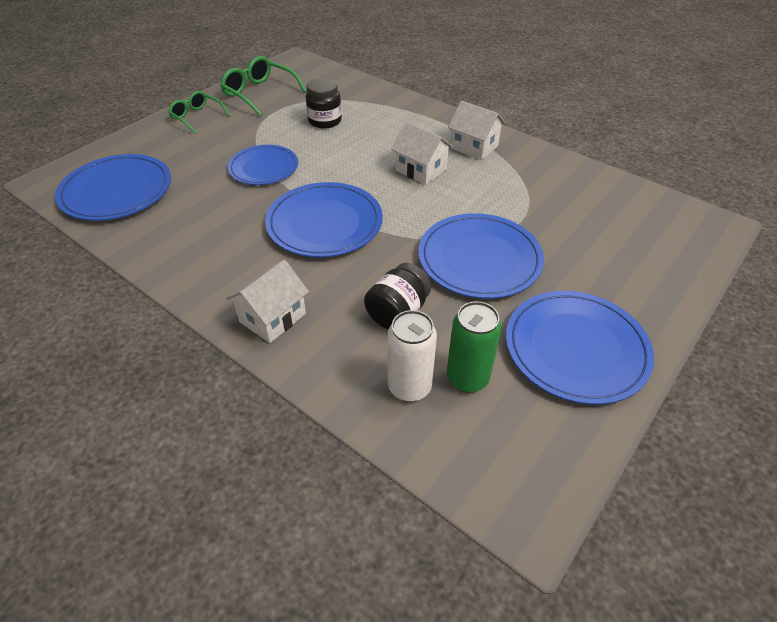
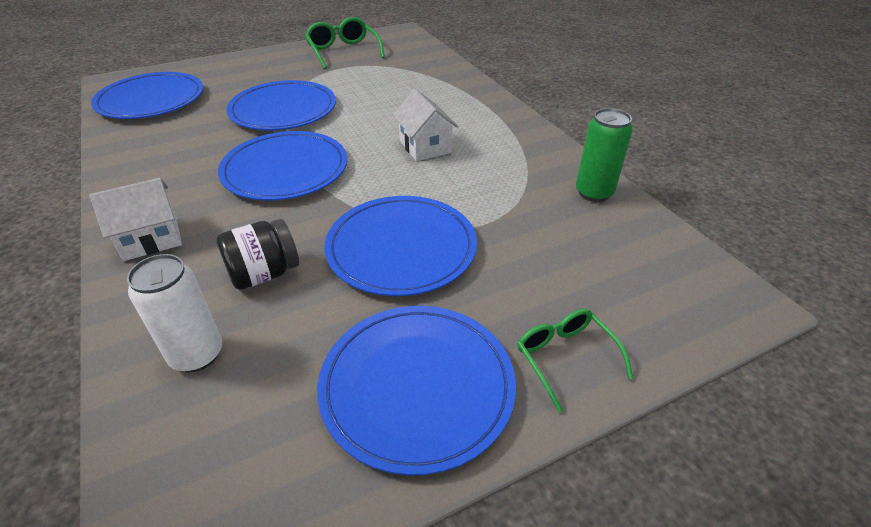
camera: 25 degrees right, 5 degrees down
green glasses [168,91,230,134] -> green glasses moved to [518,309,633,413]
blue plate [228,145,298,185] -> blue plate [226,80,336,130], size x1.50
black jar [306,78,342,129] -> none
green can [447,301,501,393] -> green can moved to [576,108,633,202]
white house [448,100,506,160] -> none

